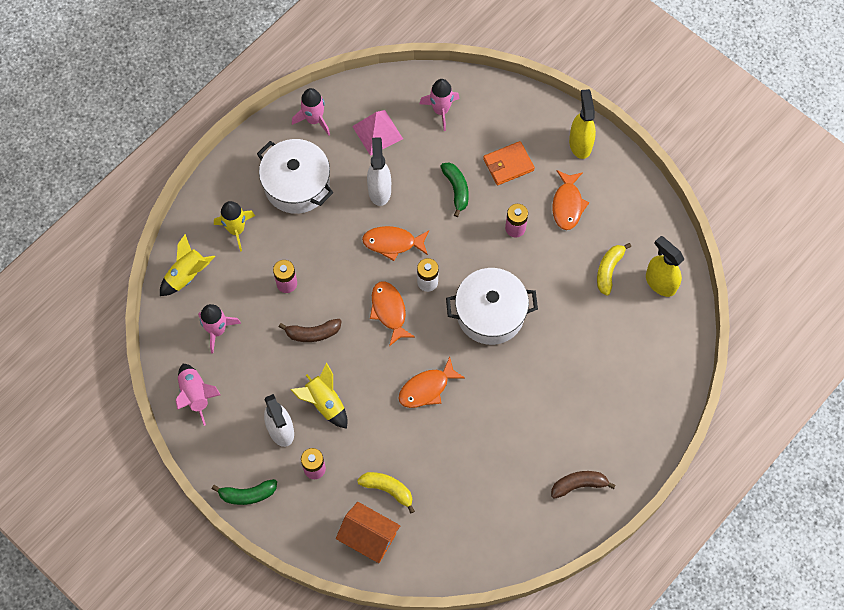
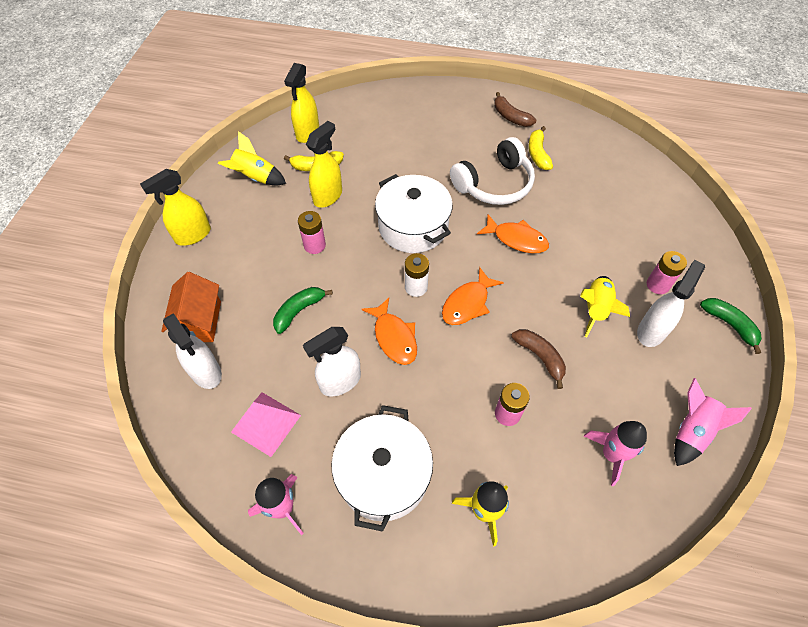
camera: 120 degrees left, 10 degrees down
yellow rocket [160,234,215,296] -> yellow rocket moved to [218,131,286,185]
orange house [336,502,400,563] -> orange house moved to [161,272,221,342]
yellow banana [357,472,415,514] -> yellow banana moved to [528,126,553,170]
pink rocket [420,79,460,131] -> white spray bottle [163,313,222,389]
orange wallet [483,141,535,185] -> none
orange fish [552,170,589,230] -> none
none -> yellow spray bottle [306,121,342,208]
none -> white headphones [450,137,535,205]

